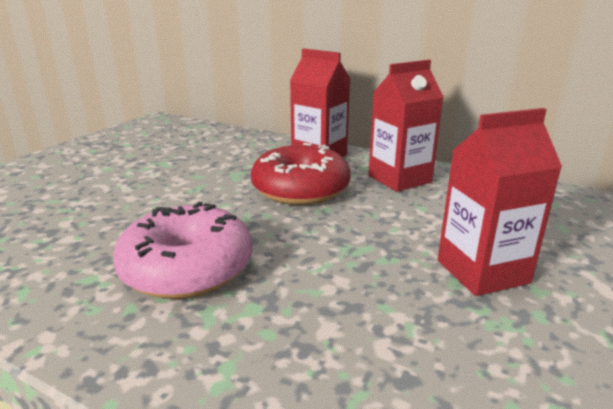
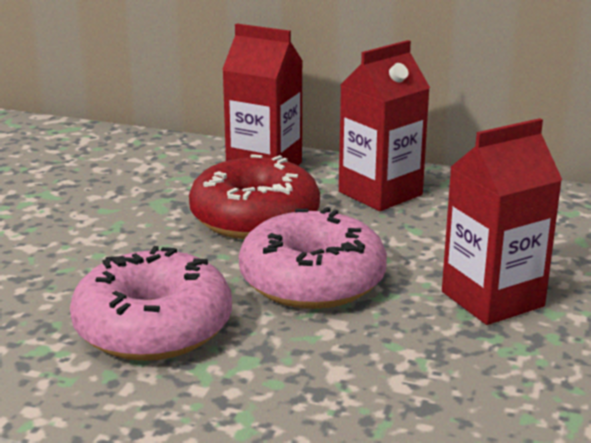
camera: 10 degrees left, 0 degrees up
none -> pink donut [239,207,387,309]

